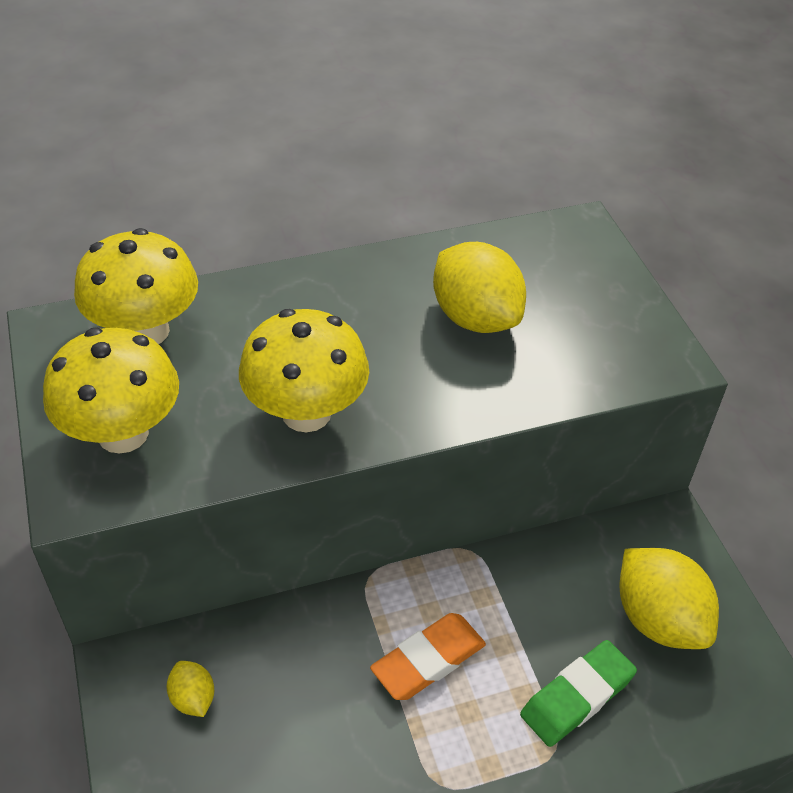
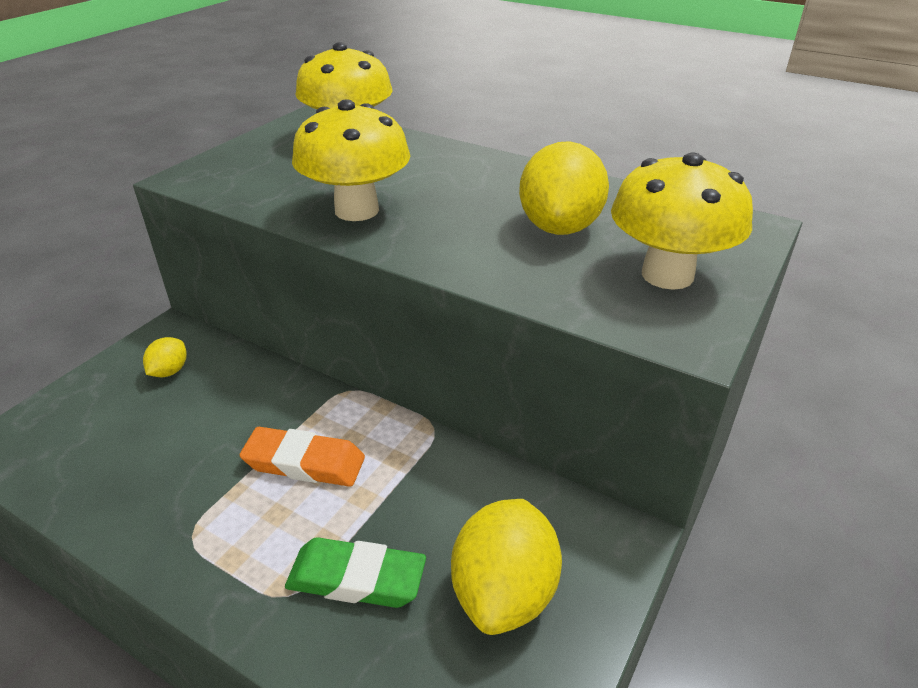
camera: 50 degrees right, 10 degrees down
yellow mushroom [43,328,179,454] -> yellow mushroom moved to [611,153,753,290]

